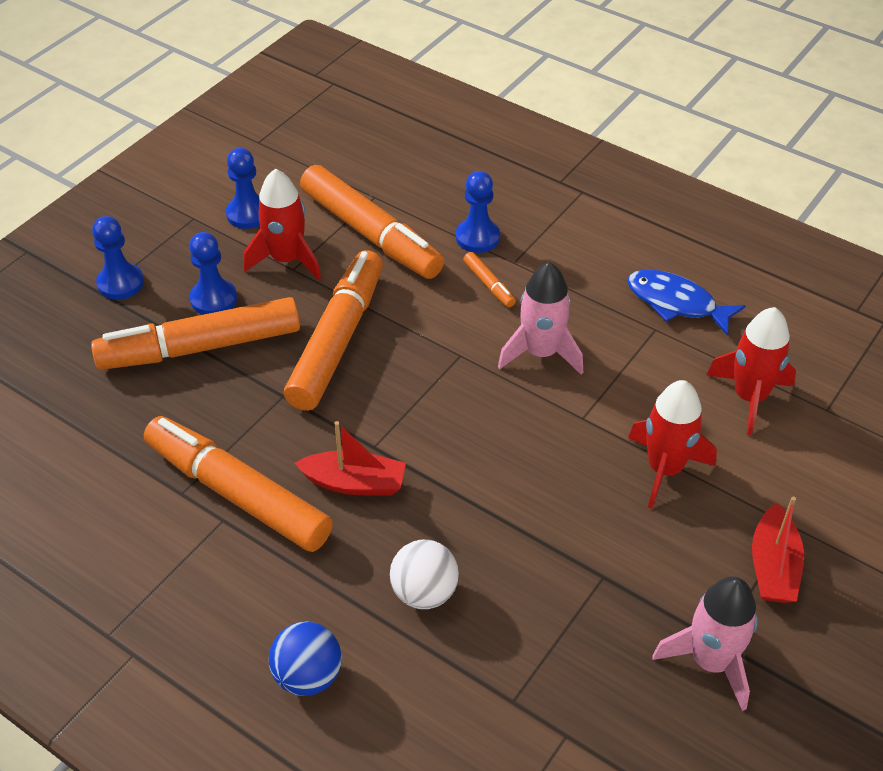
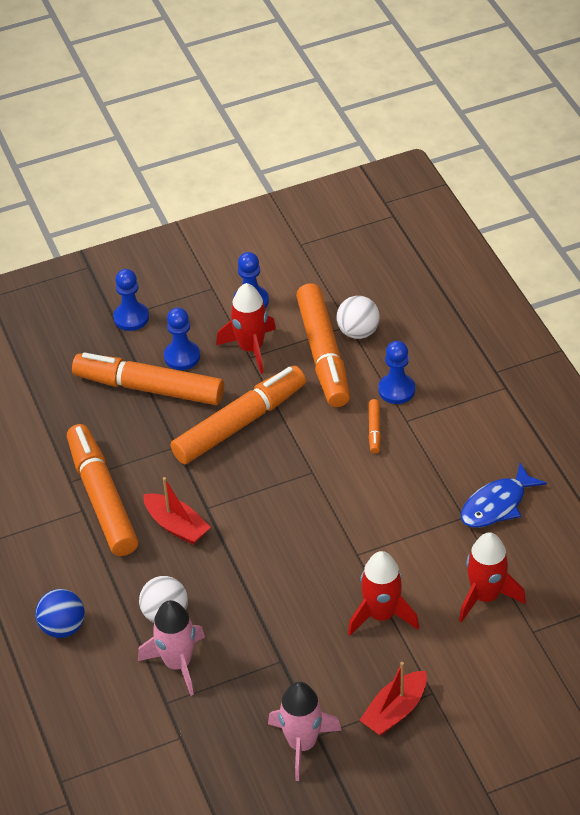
camera: 35 degrees right, 0 degrees up
pink rocket [498,262,583,375] -> pink rocket moved to [138,600,205,696]
blue fish [627,269,745,336] -> blue fish turned 105 degrees counterclockwise [461,462,547,528]
none -> white ball [337,296,380,339]

